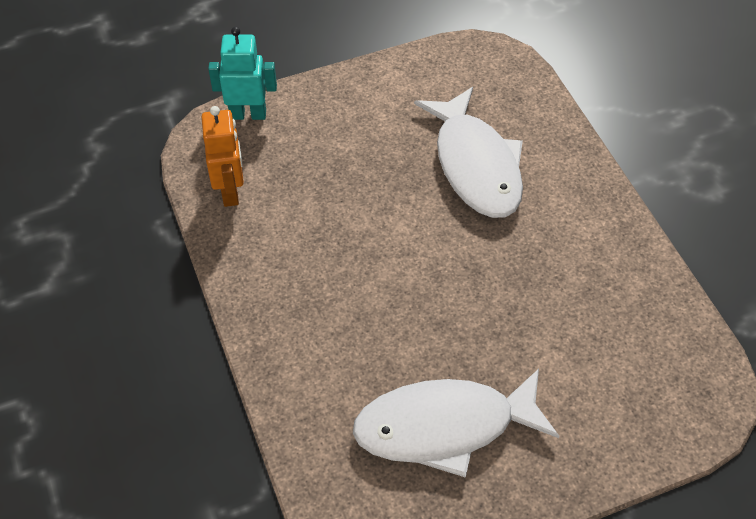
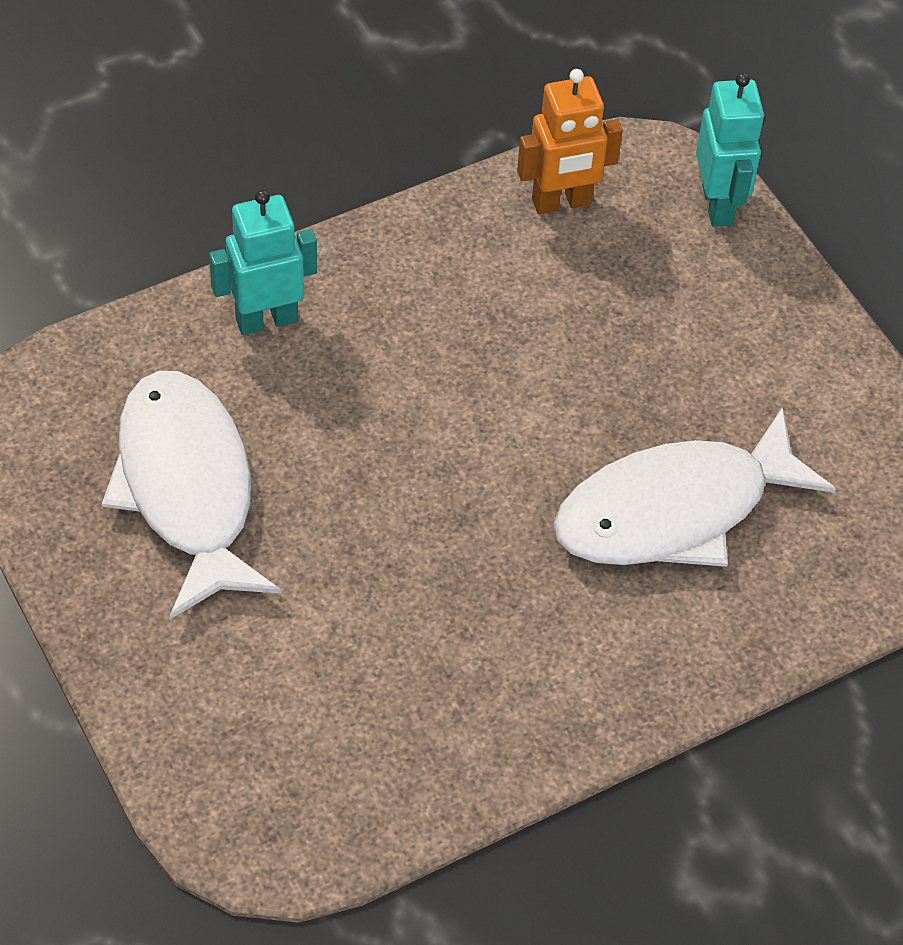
camera: 80 degrees right, 0 degrees up
none -> turquoise robot [209,189,317,335]

